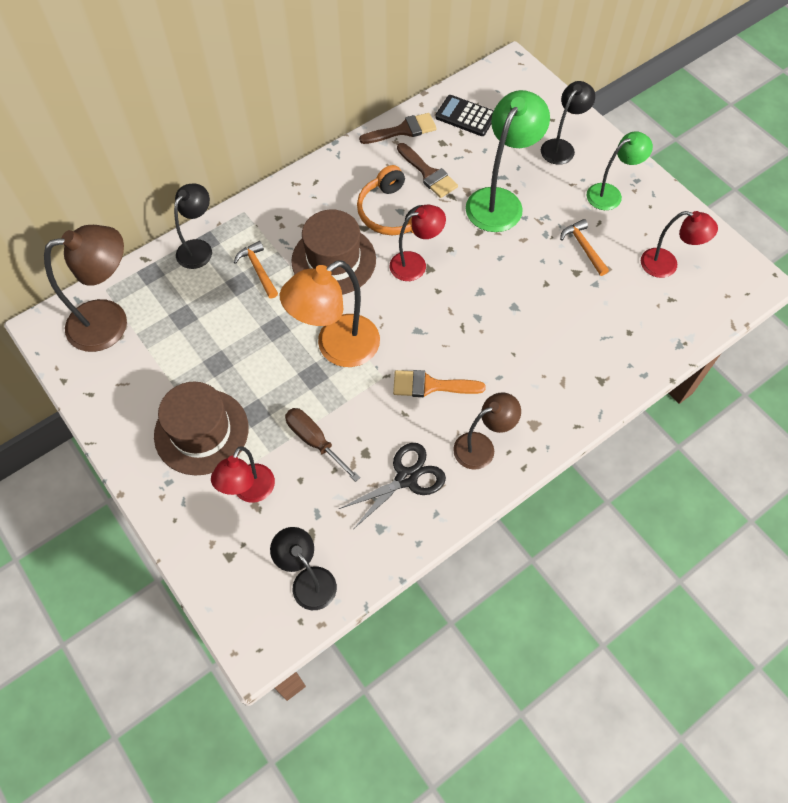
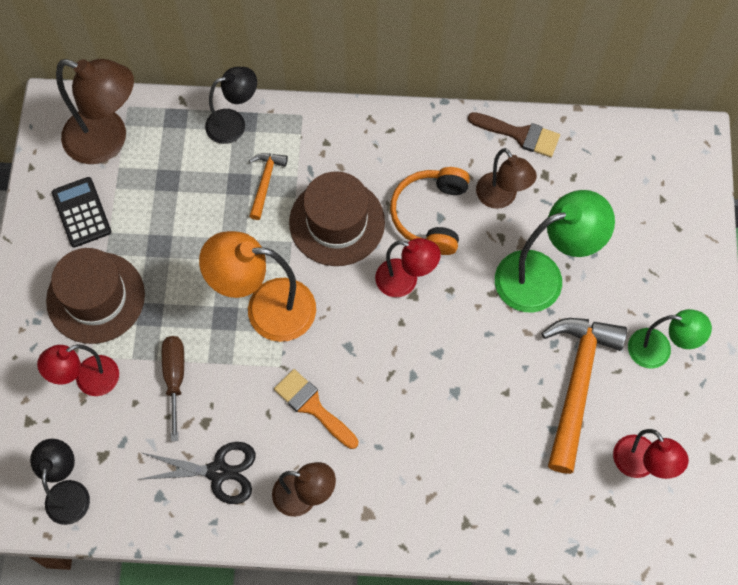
camera: 40 degrees right, 5 degrees up
brown brush [397,143,458,198] -> brown lamp [476,148,537,209]
black calculator [435,95,494,136] -> black calculator moved to [52,177,111,248]
black lamp [541,81,595,165] -> none
orange hammer [560,219,609,276] -> orange hammer [542,318,627,474], size x2.06

